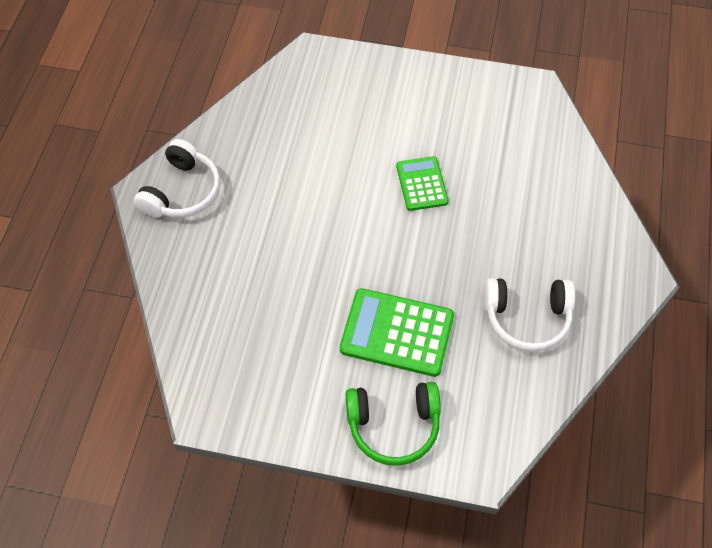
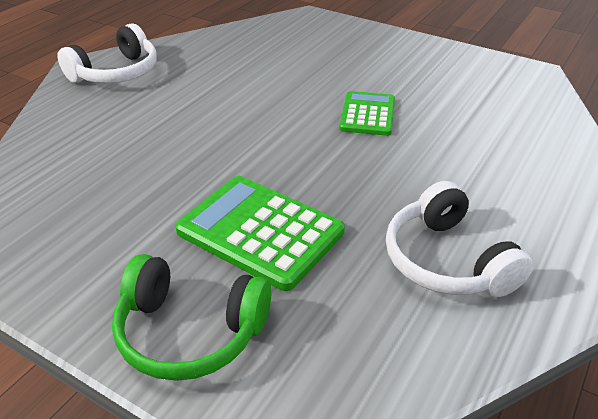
camera: 20 degrees right, 20 degrees down
white headphones [484,278,575,352] -> white headphones turned 45 degrees clockwise [386,181,533,297]

